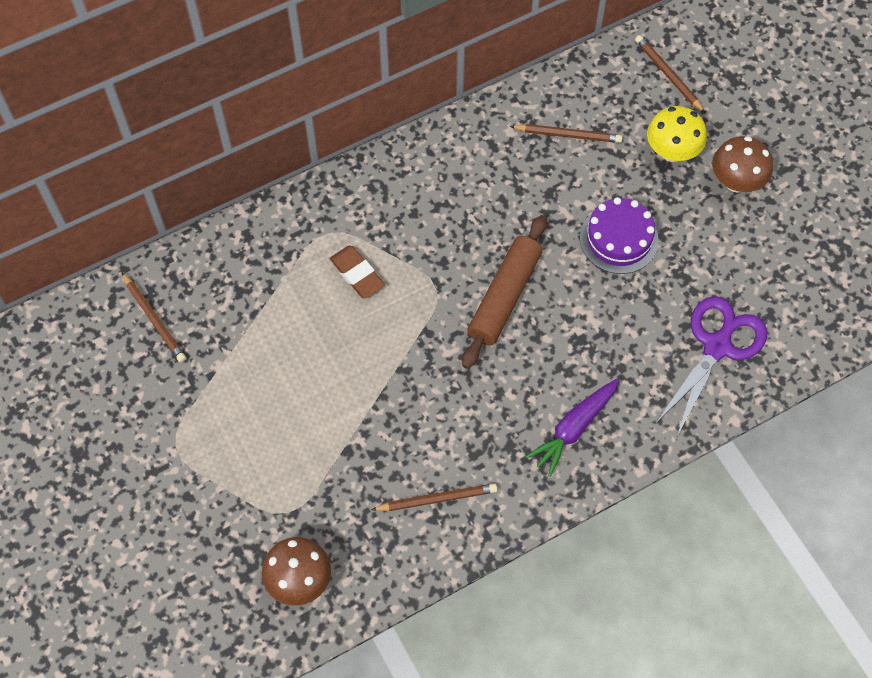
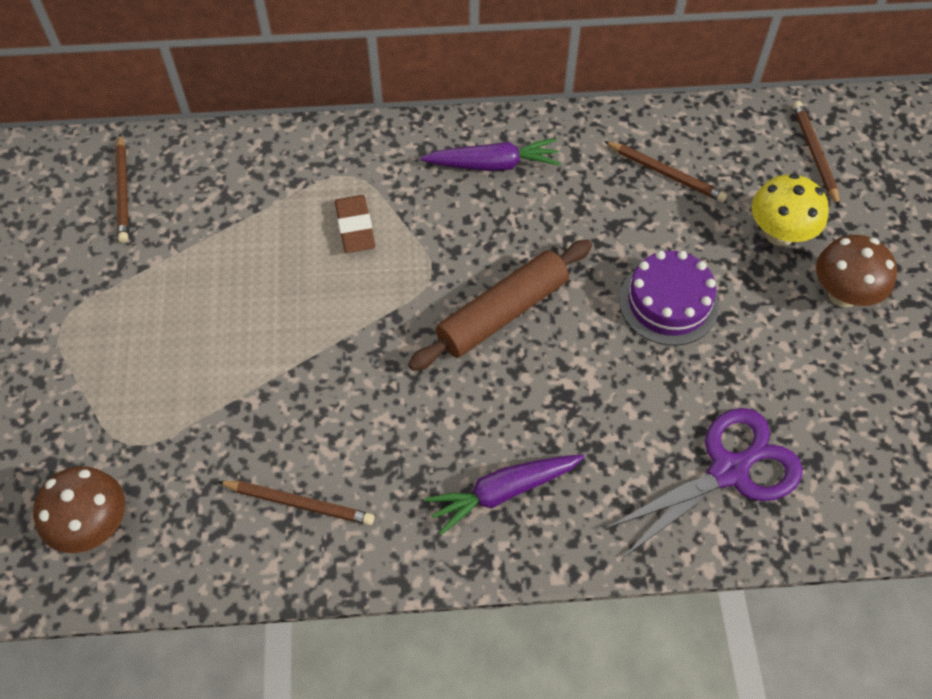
camera: 25 degrees right, 5 degrees down
none -> purple carrot [420,138,560,171]

